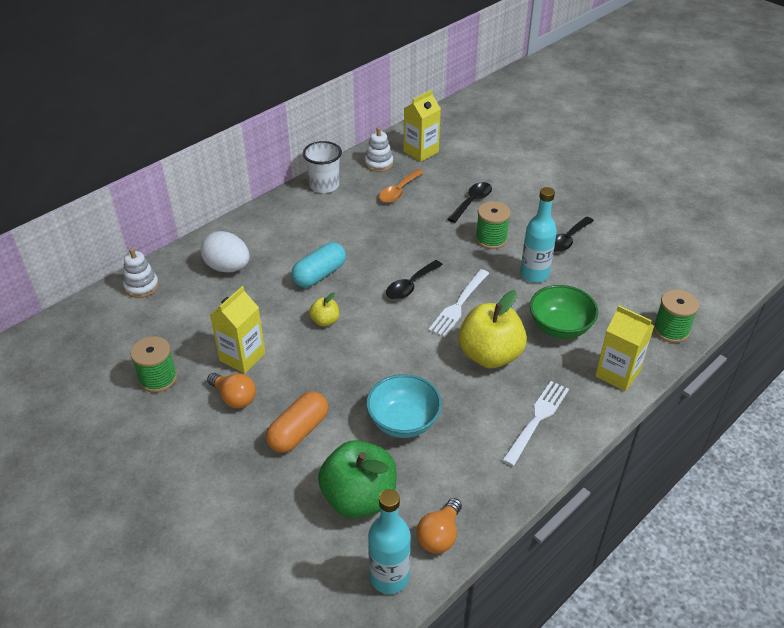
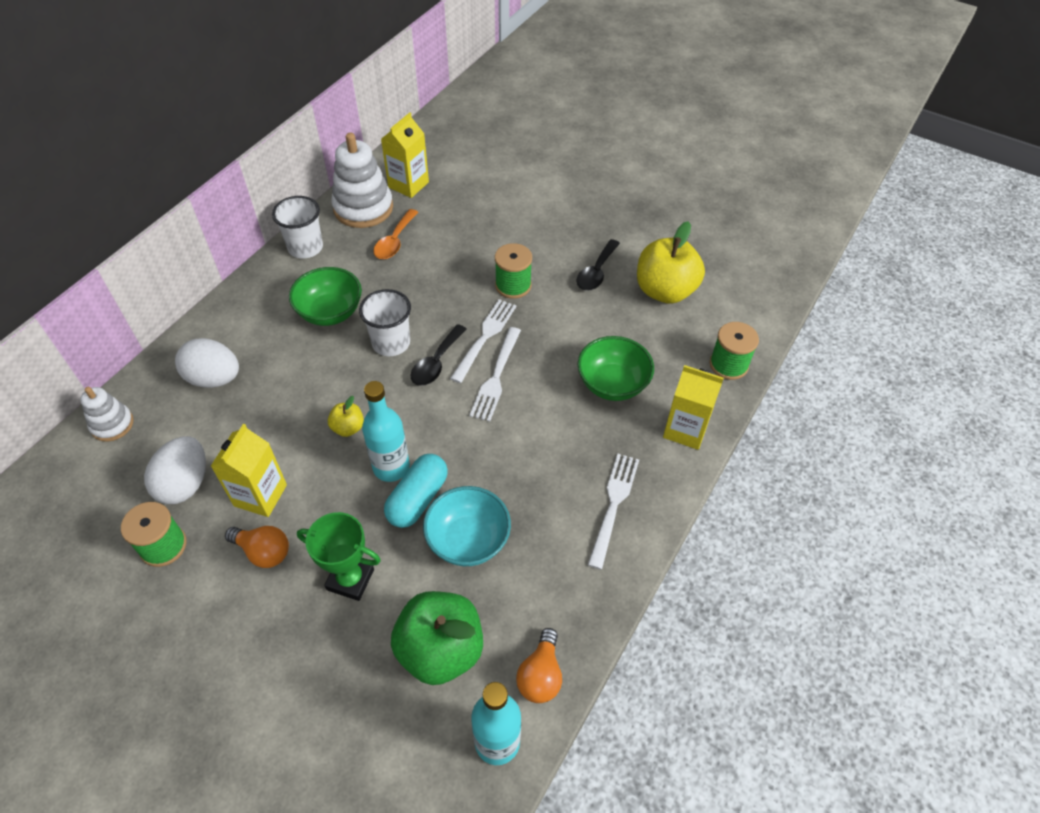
camera: 15 degrees left, 10 degrees up
orange capsule [266,391,328,453] -> green trophy [297,512,381,601]
turquoise capsule [292,242,346,288] -> turquoise capsule moved to [384,454,448,528]
white stacking toy [365,127,393,172] -> white stacking toy [331,133,393,228], size x1.77
black spoon [448,182,492,223] -> none
yellow apple [458,290,527,368] -> yellow apple moved to [637,221,705,304]
turquoise bottle [520,187,557,283] -> turquoise bottle moved to [362,381,410,482]
none -> white egg [144,436,206,504]
none -> green bowl [289,267,362,326]
none -> white cup [359,289,411,356]
none -> white fork [450,299,517,383]

